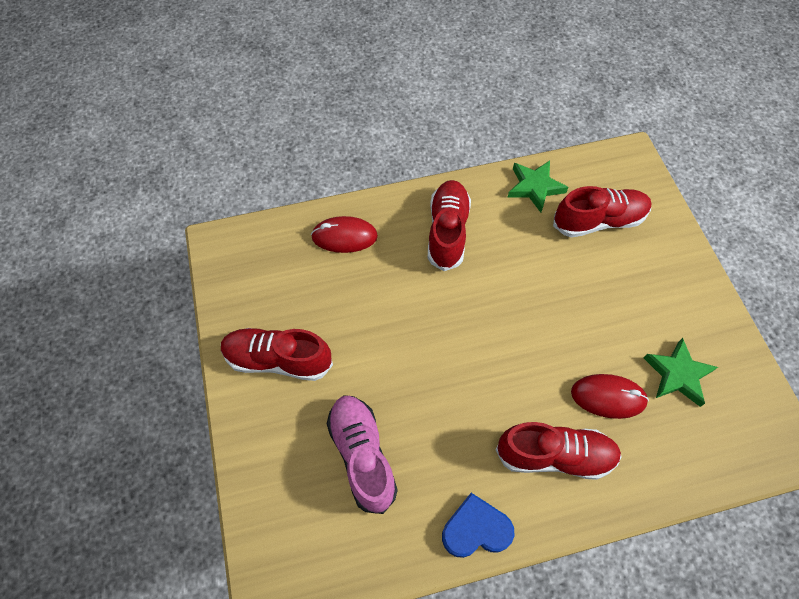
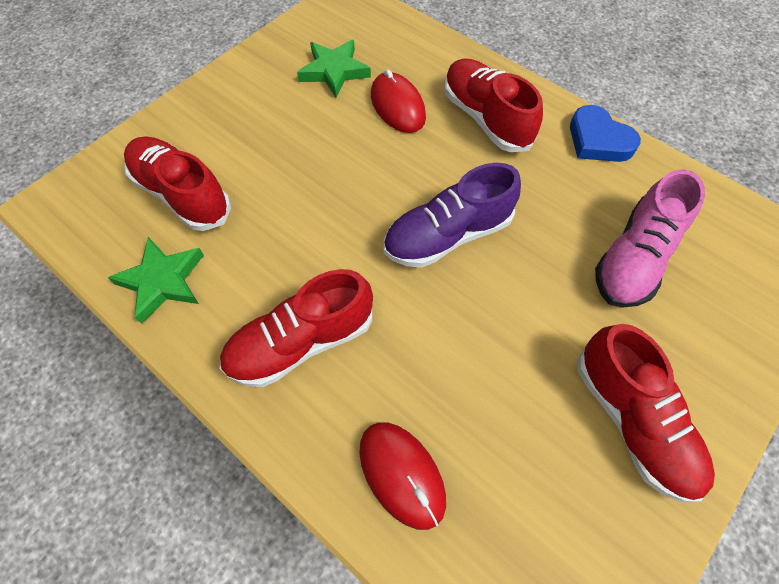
camera: 125 degrees left, 0 degrees up
none -> purple shoe [384,163,521,268]

